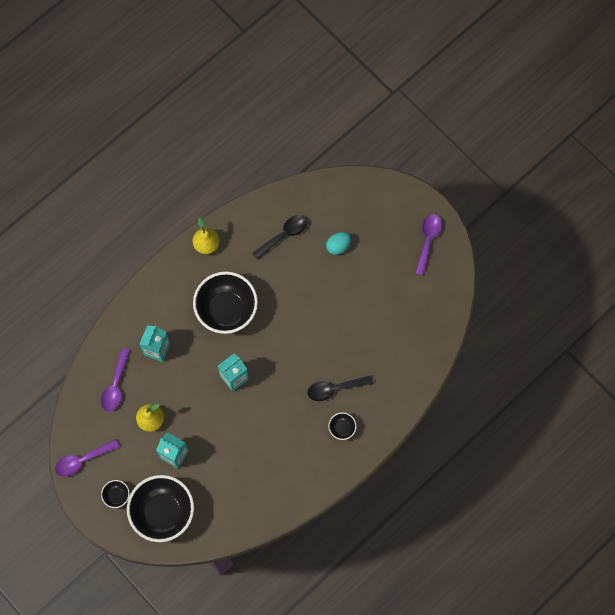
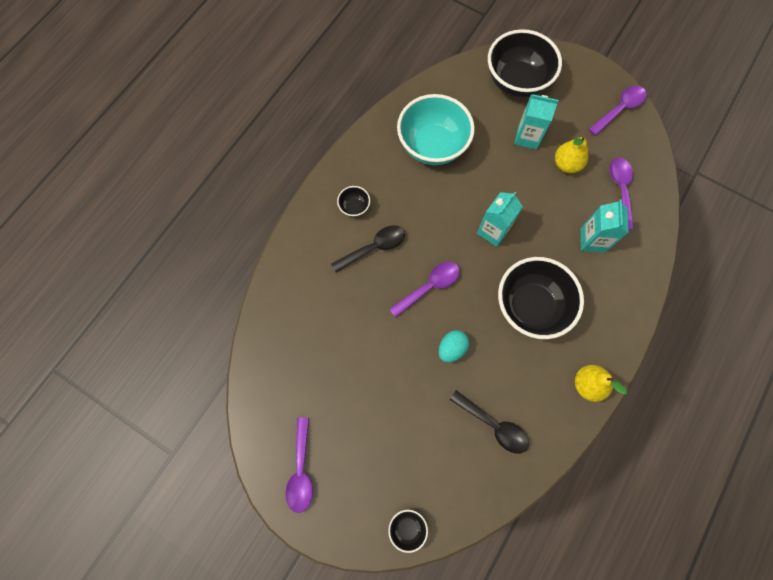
camera: 165 degrees right, 0 degrees up
black bowl [101,480,130,508] -> black bowl moved to [388,510,428,553]
black spoon [252,215,307,260] -> black spoon turned 90 degrees counterclockwise [450,390,529,453]
turquoise egg [326,232,351,255] -> turquoise egg moved to [439,330,469,363]
none -> purple spoon [389,262,460,318]
none -> turquoise bowl [397,94,475,165]

